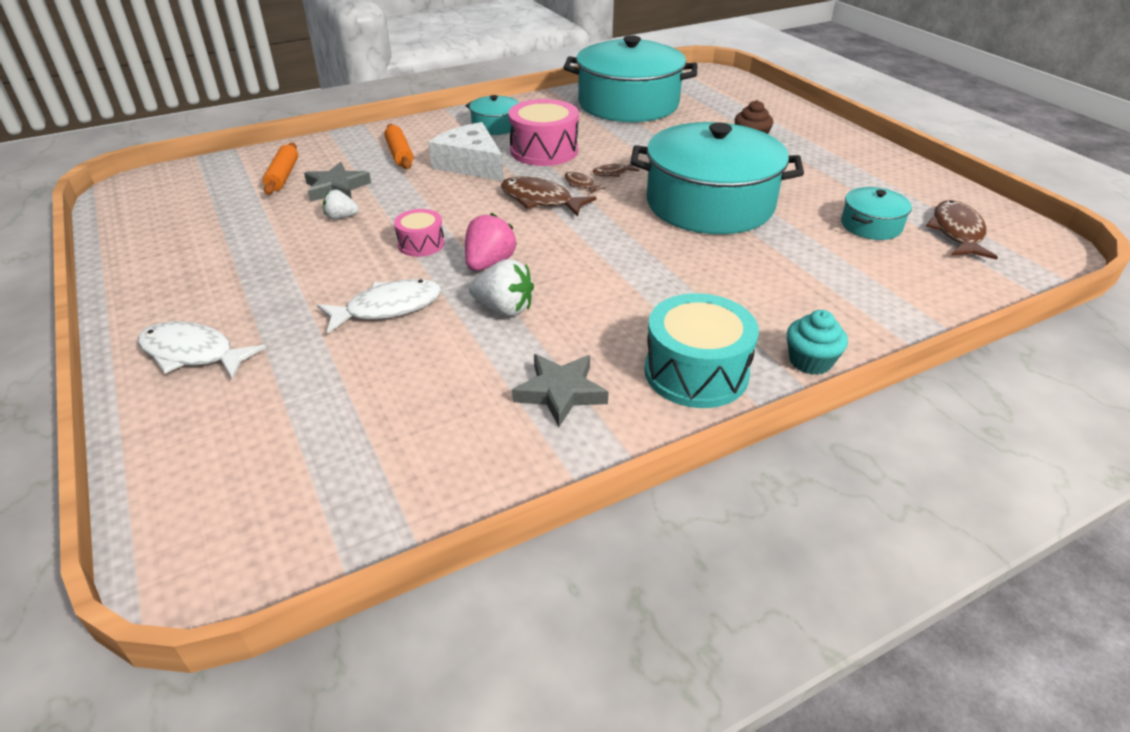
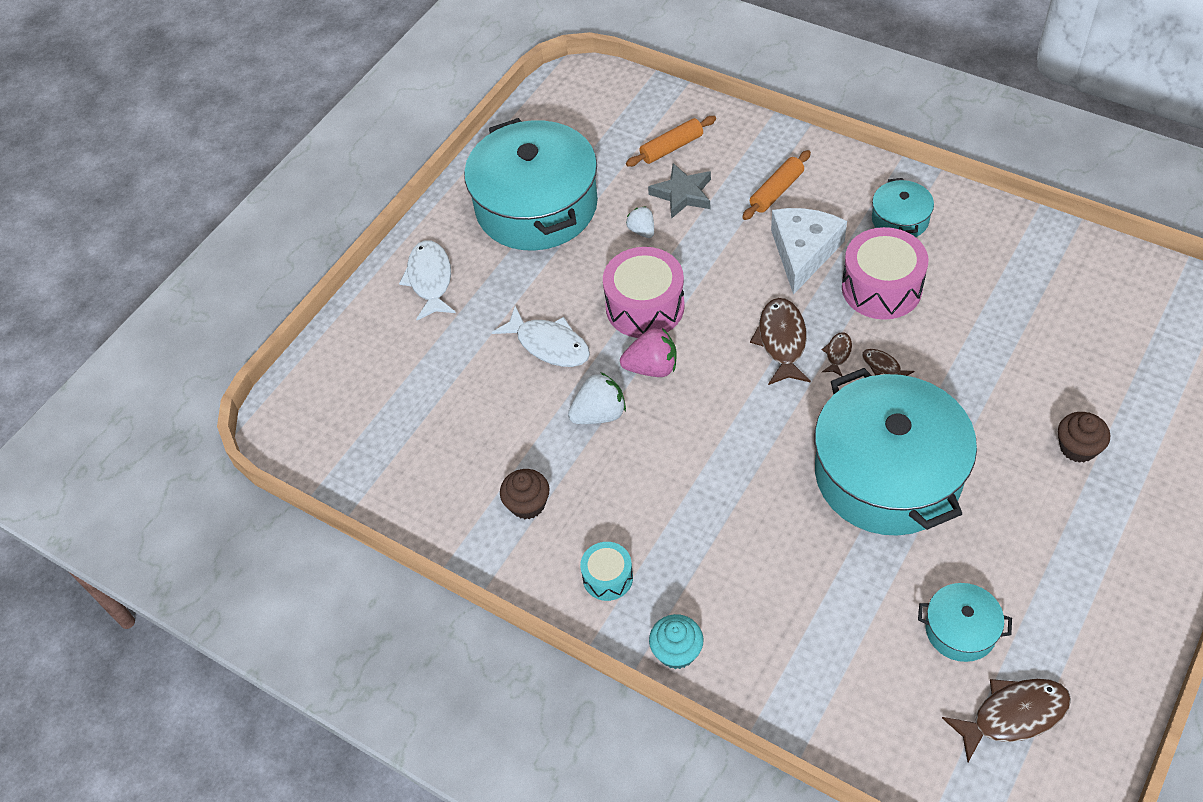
camera: 65 degrees right, 15 degrees up
pink drum [394,209,445,257] -> pink drum [603,247,685,338], size x1.79
white strawberry [469,259,534,316] -> white strawberry turned 105 degrees counterclockwise [568,372,626,424]
grey star [512,354,609,427] -> brown cupcake [500,469,550,519]
turquoise pot [563,35,697,122] -> turquoise pot moved to [464,118,598,251]
turquoise drum [644,293,759,408] -> turquoise drum [580,542,633,601], size x0.56

